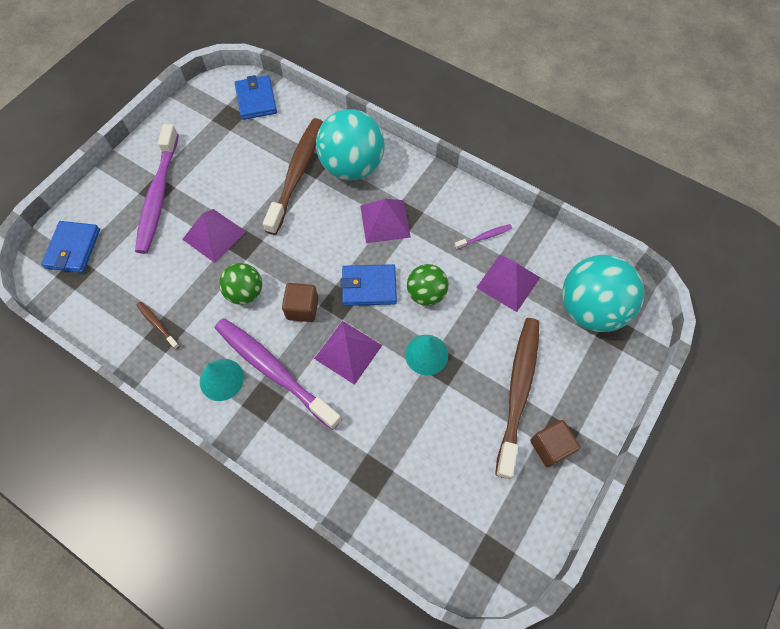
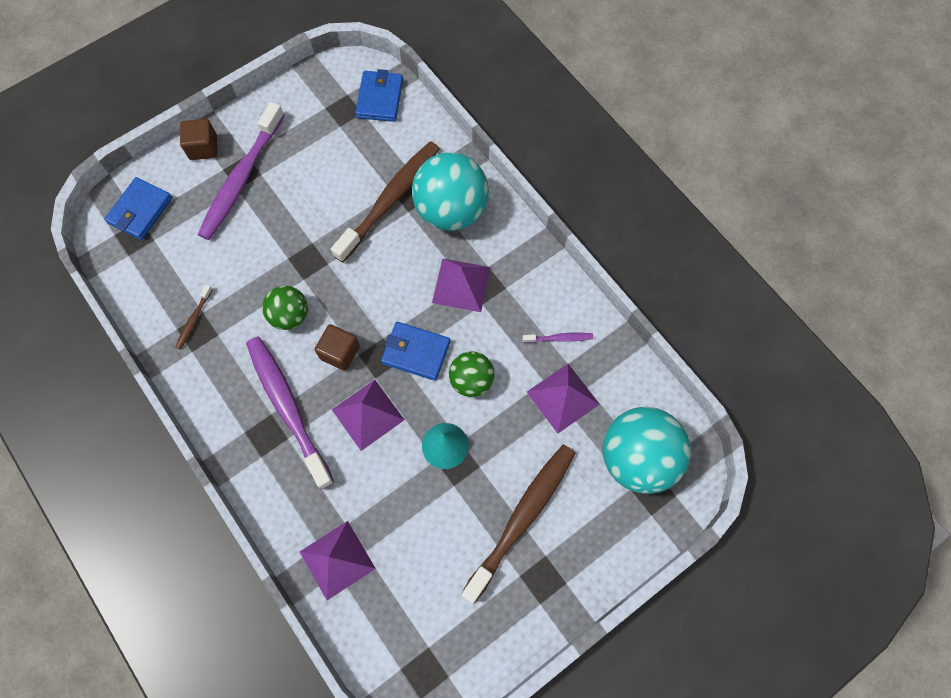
camera: 20 degrees right, 5 degrees up
brown toothbrush [137,302,180,350] -> brown toothbrush turned 135 degrees counterclockwise [175,285,213,350]
purple pyramid [182,209,246,263] -> purple pyramid moved to [300,521,376,600]
turquoise cone [200,359,244,401] -> none
brown cube [530,420,580,467] -> brown cube moved to [180,119,217,160]

